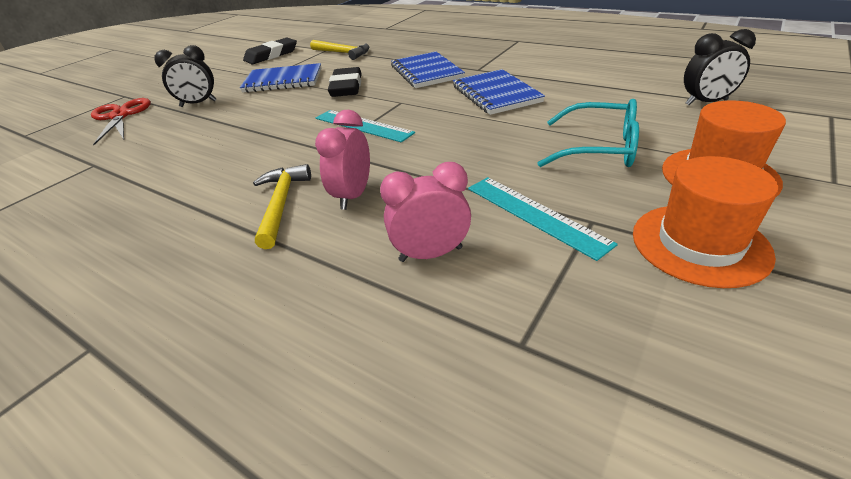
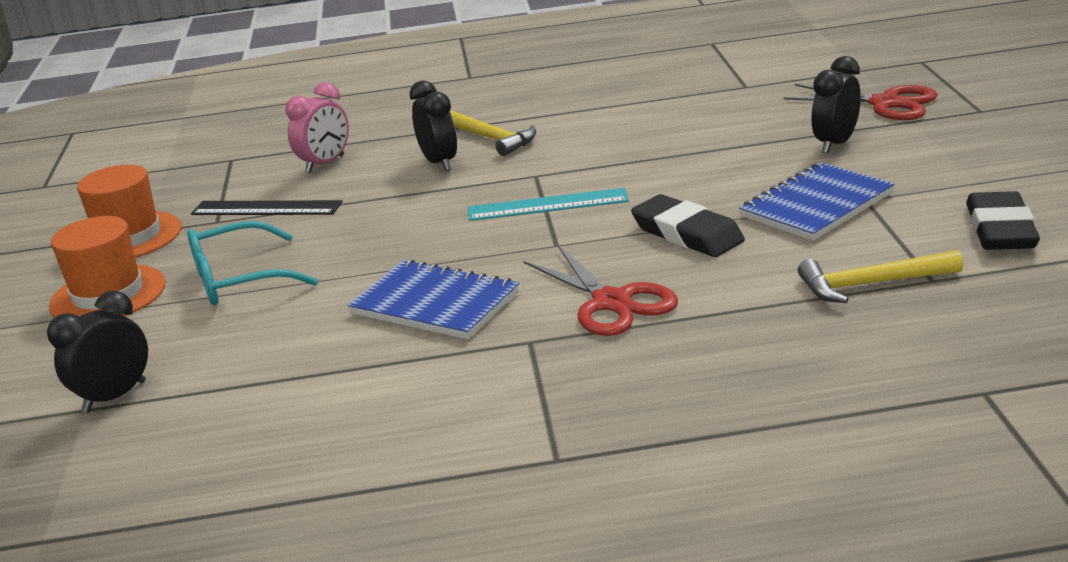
camera: 140 degrees right, 10 degrees down
pink clock [315,110,370,210] -> black clock [410,81,457,171]
blue notebook [391,51,465,88] -> red scissors [524,245,678,336]
turquoise ruler [468,177,618,261] -> black ruler [191,200,343,215]

